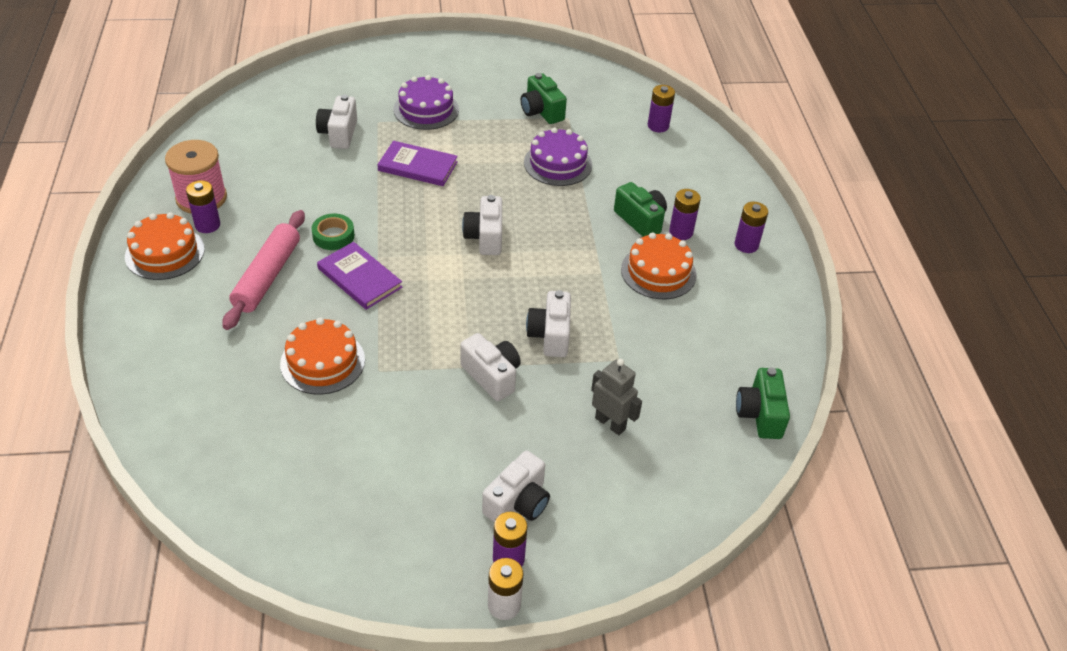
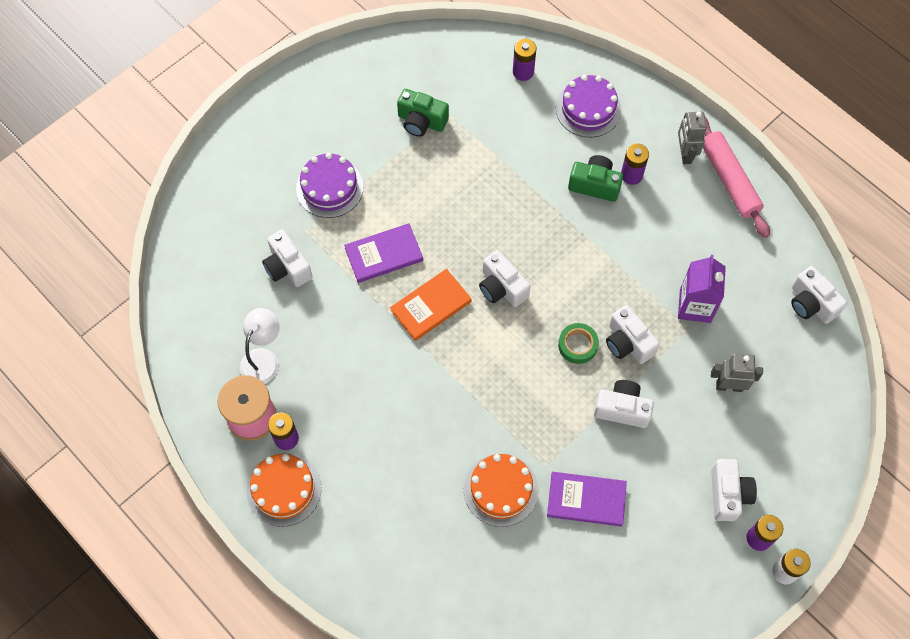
camera: 35 degrees left, 20 degrees up
pink rolling pin [222,210,305,330] -> pink rolling pin moved to [703,117,770,238]
green tape [311,214,354,250] -> green tape moved to [558,323,599,364]
purple book [317,242,402,310] -> purple book moved to [547,472,627,527]
purple cake [524,127,592,186] -> purple cake moved to [556,75,621,137]
orange cake [621,232,697,299] -> none
purple battery [735,202,768,253] -> grey robot [678,112,707,164]
green camera [736,367,790,439] -> white camera [791,266,847,324]
none -> white lamp [240,308,280,384]
none -> orange book [390,269,472,341]
none -> purple carton [678,255,726,323]

